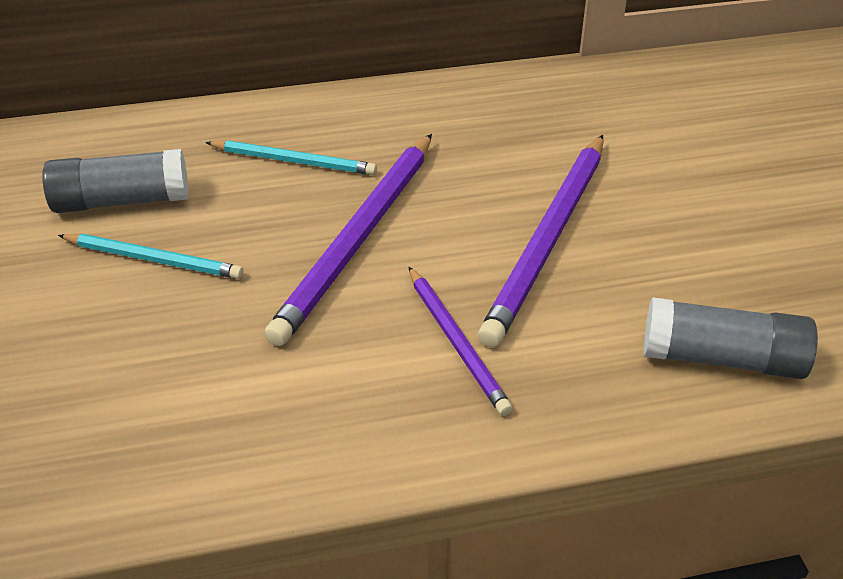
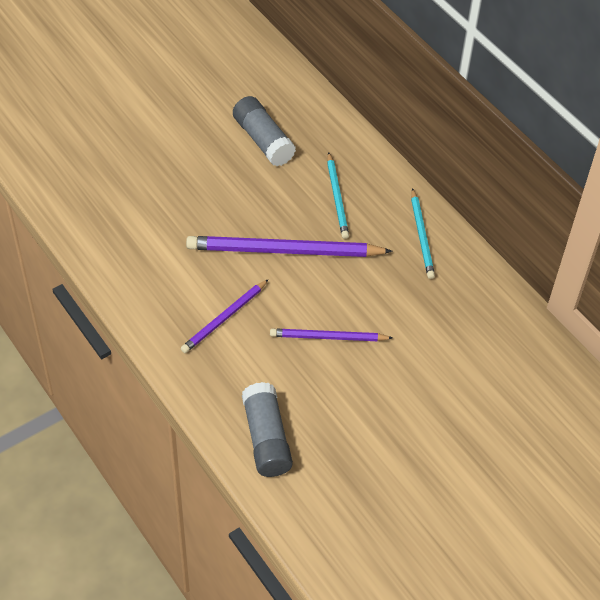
camera: 65 degrees right, 10 degrees up
turquoise pencil [58,234,243,279] -> turquoise pencil moved to [411,188,435,279]
purple pencil [478,135,603,347] -> purple pencil [270,329,393,341], size x0.57

